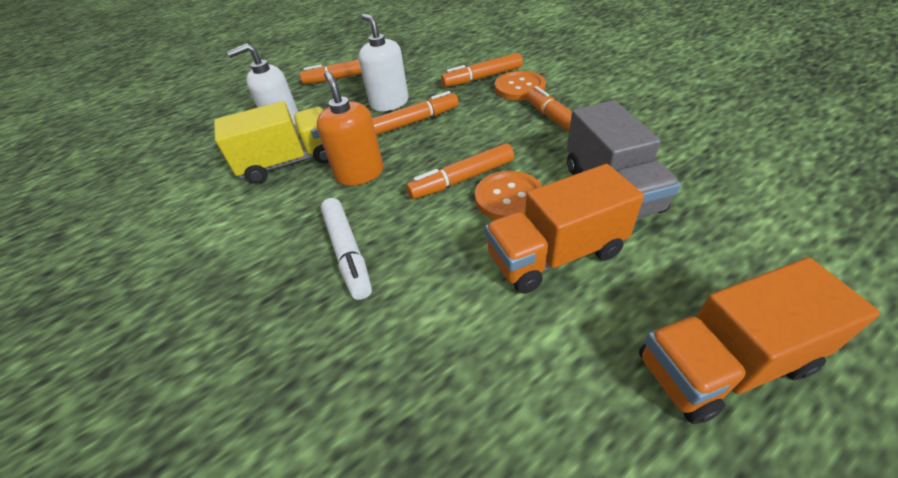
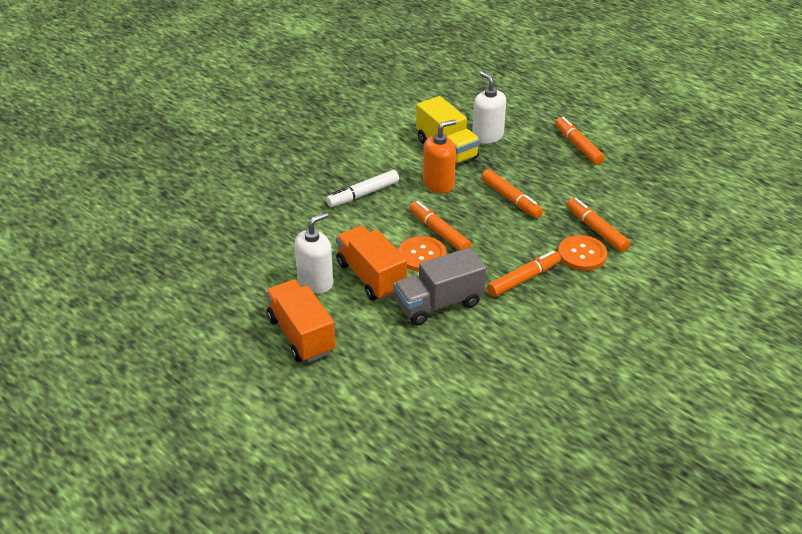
camera: 75 degrees right, 5 degrees down
white soap dispenser [359,14,409,111] -> white soap dispenser moved to [294,213,333,294]

